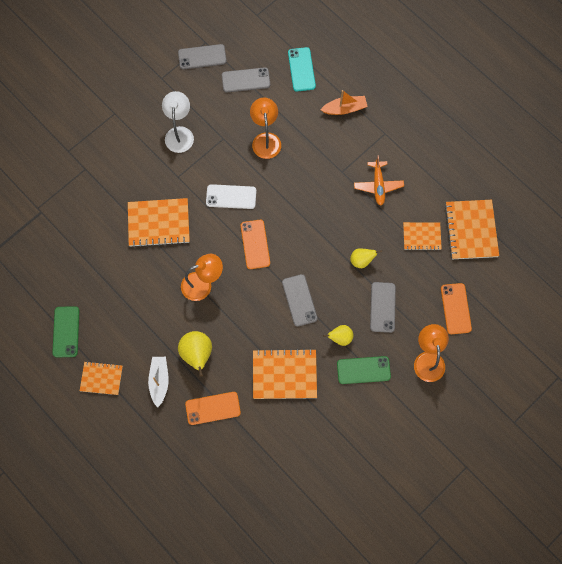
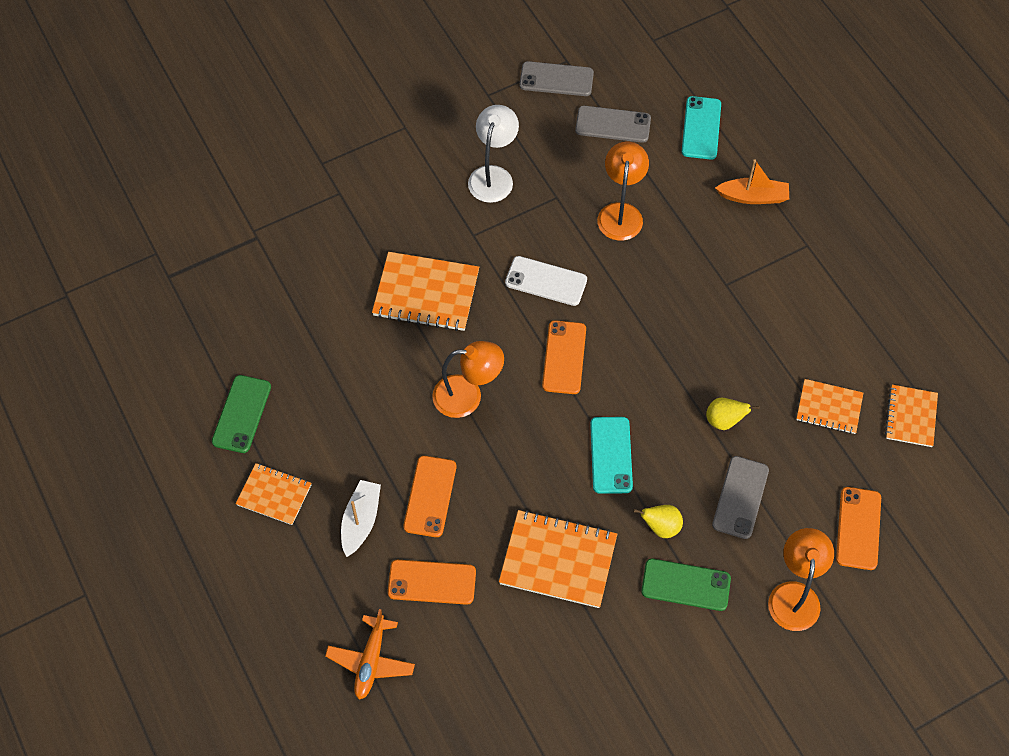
camera: 15 degrees right, 10 degrees down
yellow pear [178,331,212,377] -> orange phone [403,456,456,537]
grey phone [282,274,318,327] -> turquoise phone [590,417,633,494]
orange plane [354,155,404,206] -> orange plane moved to [325,609,415,700]
orange notebook [445,200,499,259] -> orange notebook [885,385,938,447], size x0.61

